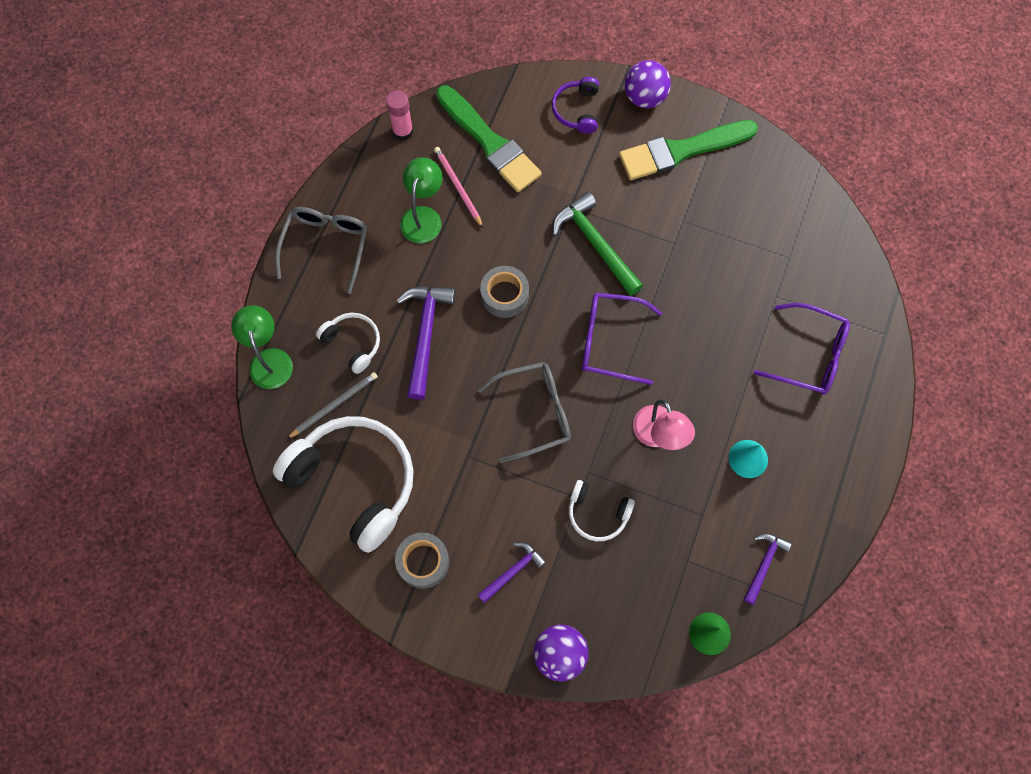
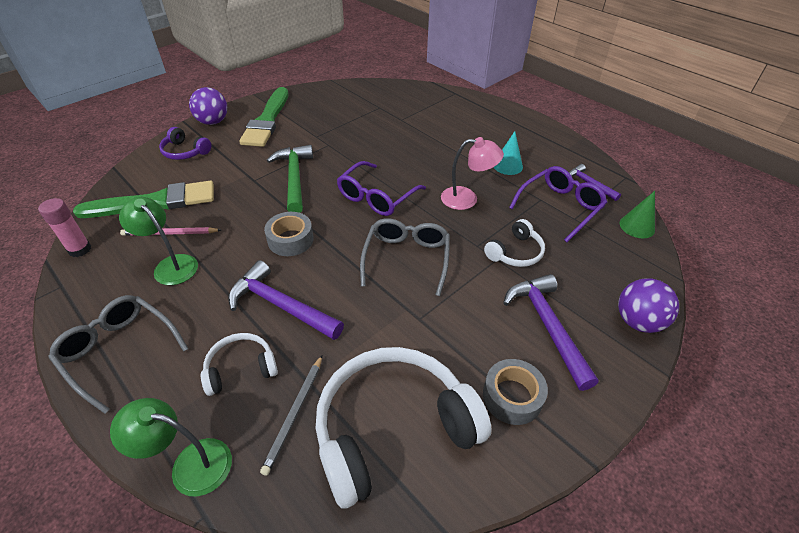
camera: 65 degrees left, 25 degrees down
grey pencil [287,372,378,439] -> grey pencil turned 150 degrees counterclockwise [260,355,322,476]
purple hammer [478,542,546,603] -> purple hammer [503,274,598,391], size x1.73
green hammer [553,191,643,296] -> green hammer turned 90 degrees clockwise [266,145,313,213]
purple glasses [754,303,850,395] -> purple glasses moved to [509,166,607,242]

